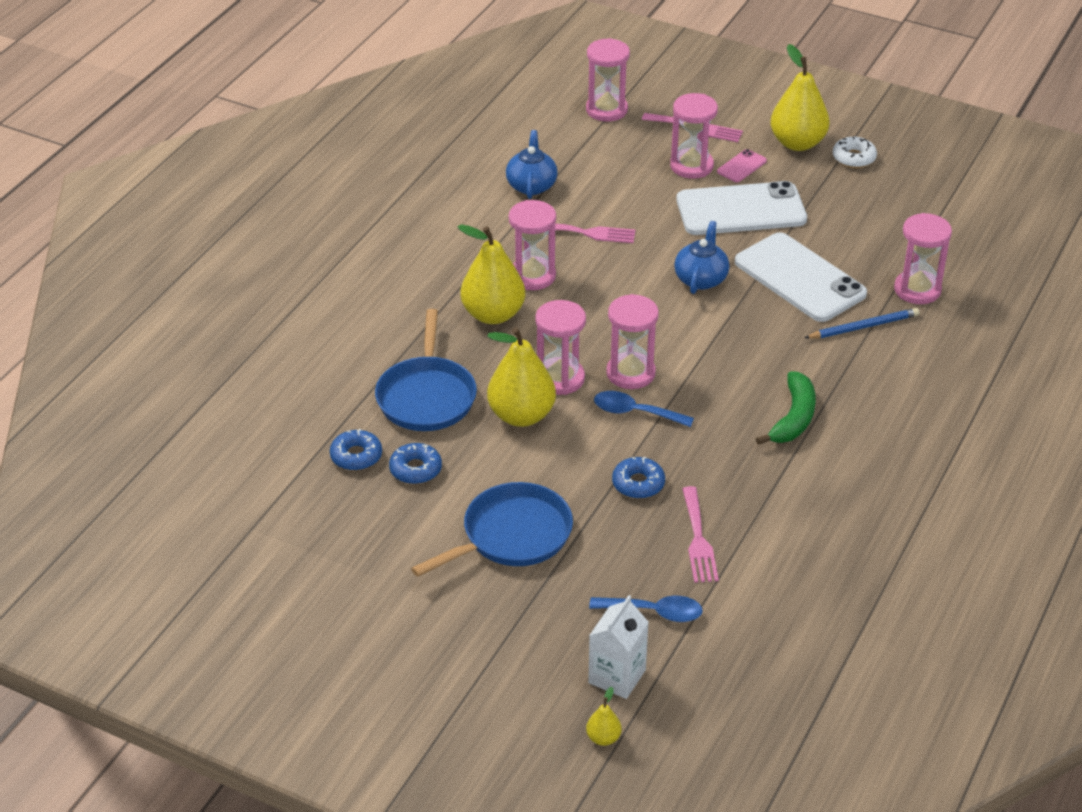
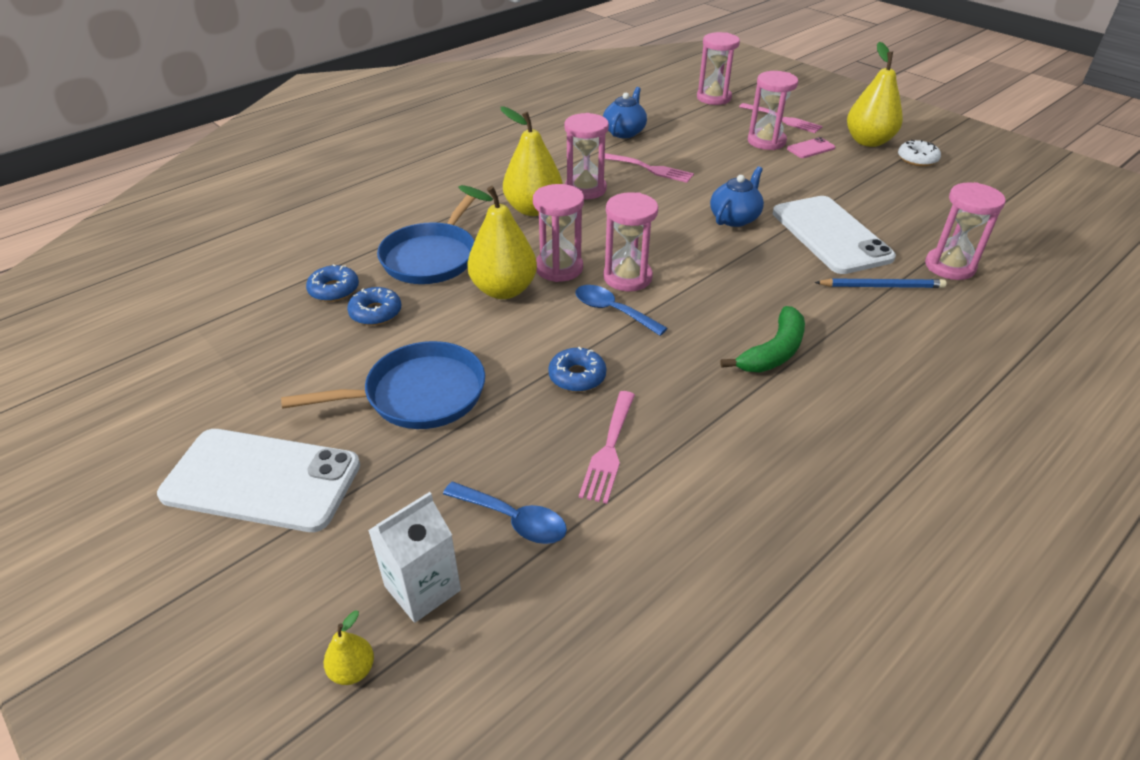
camera: 20 degrees right, 0 degrees up
white phone [676,181,807,235] -> white phone moved to [157,429,360,532]

